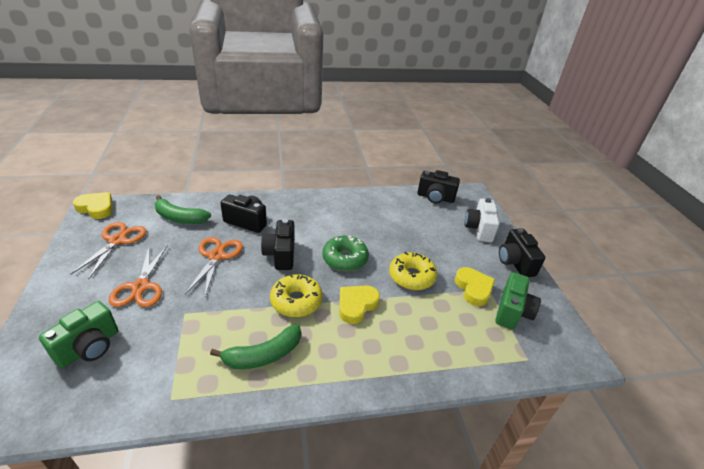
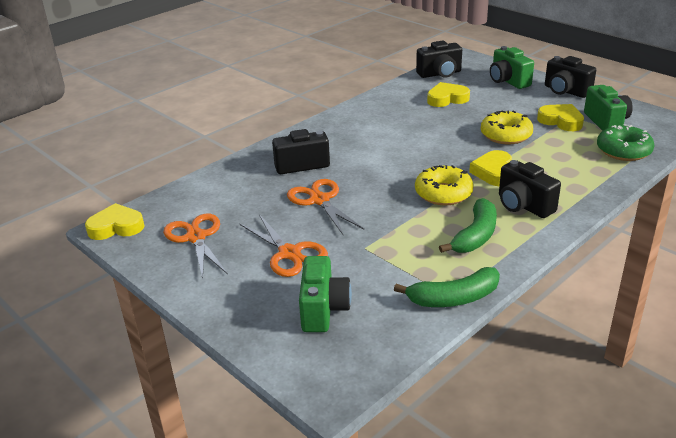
camera: 30 degrees left, 5 degrees down
green banana [155,195,211,224] -> green banana moved to [394,267,500,307]
black camera [261,219,295,270] -> black camera moved to [499,160,561,218]
green donut [323,235,369,271] -> green donut moved to [597,125,655,161]
white camera [464,198,499,243] -> green camera [490,46,534,89]
none -> yellow heart [427,82,470,107]

